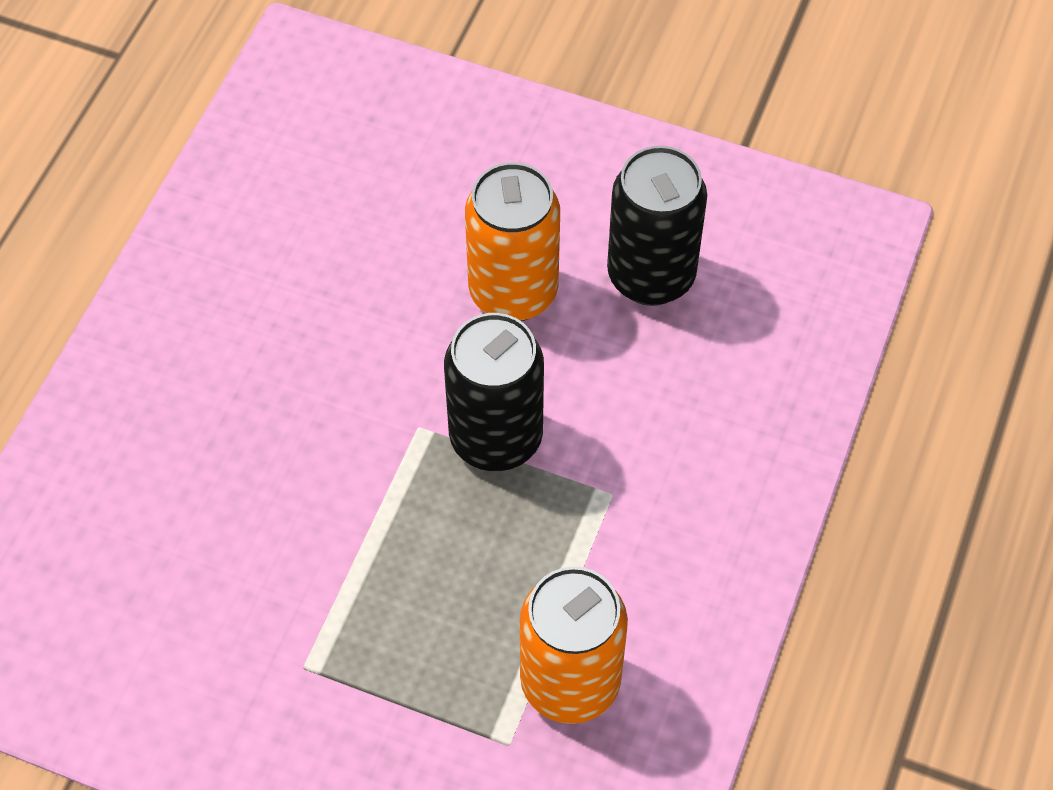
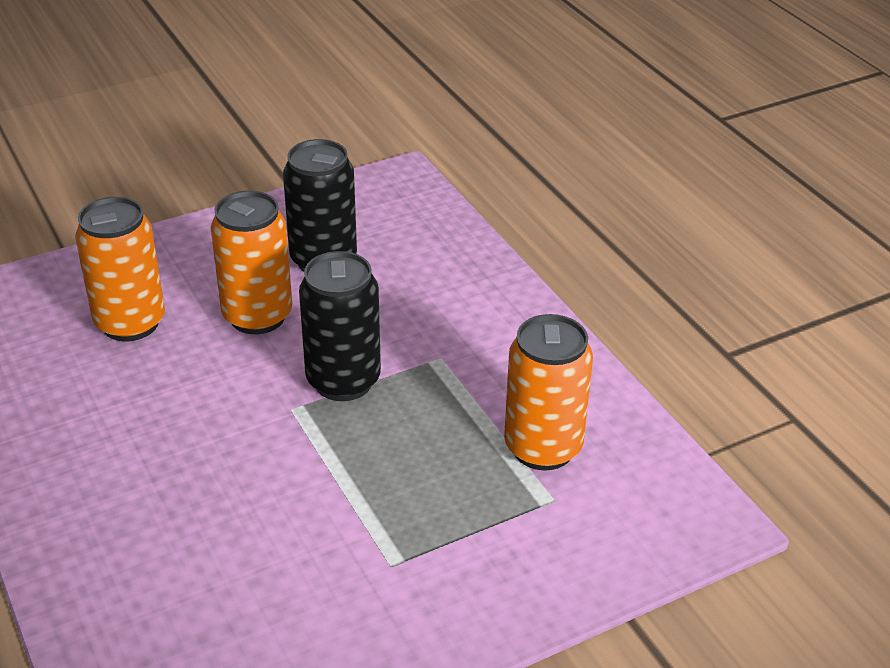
camera: 50 degrees left, 20 degrees down
none -> orange can [75,197,165,341]

